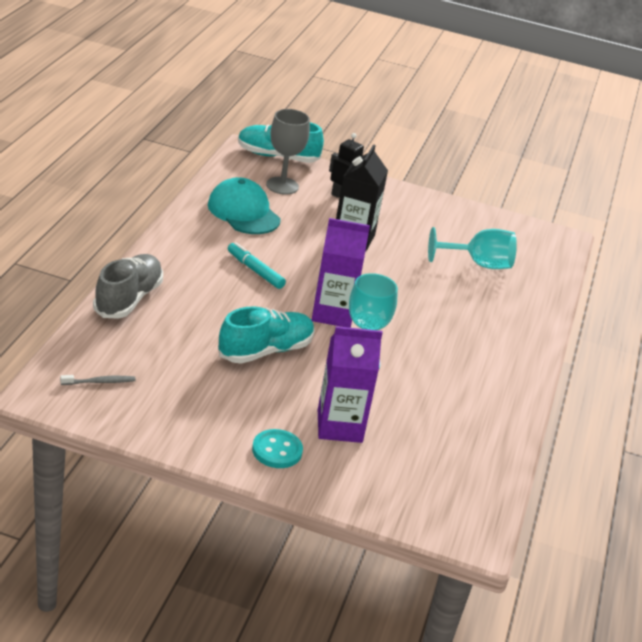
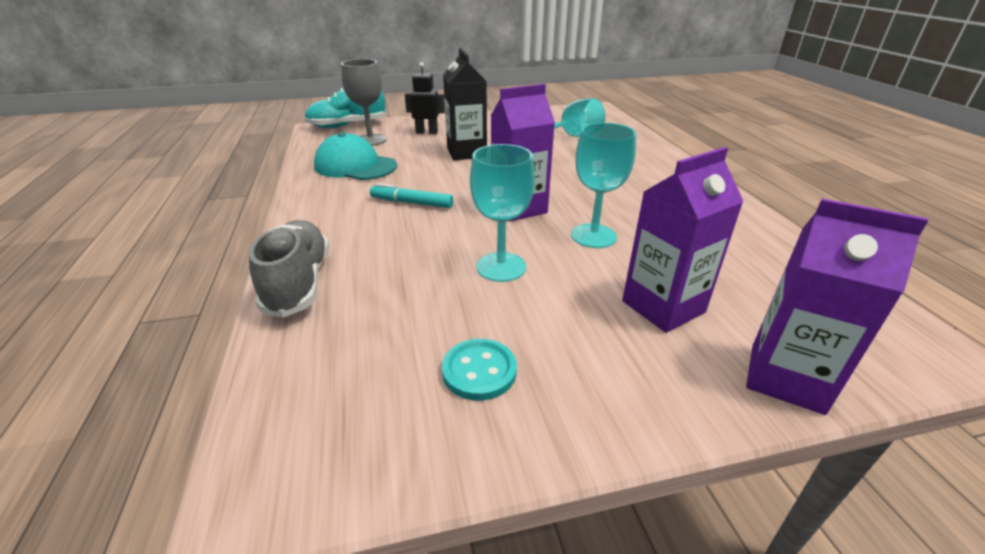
camera: 25 degrees left, 0 degrees up
grey toothbrush [60,375,136,385] -> none
turquoise shoe [218,306,315,364] -> turquoise goblet [470,144,535,282]
turquoise button [252,429,303,468] -> turquoise button moved to [442,339,517,401]
none -> purple carton [746,198,928,415]

